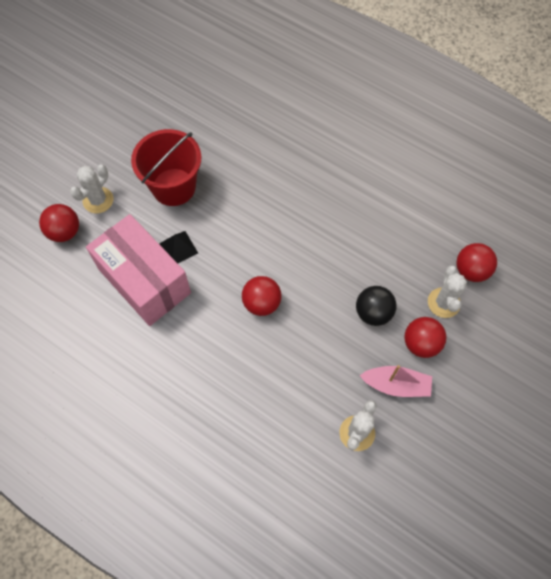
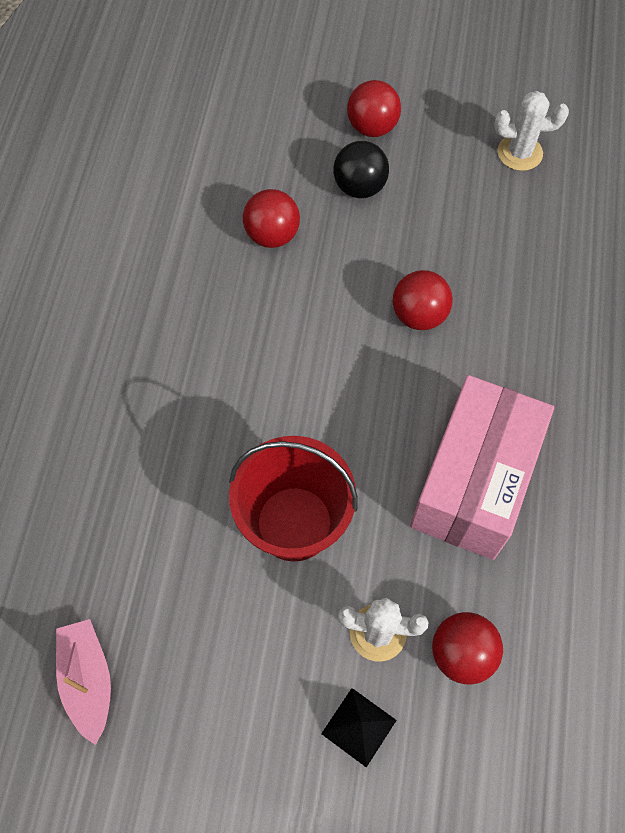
camera: 115 degrees left, 0 degrees up
black pyramid [159,231,198,263] -> black pyramid moved to [321,688,397,768]
pink boat [359,365,432,397] -> pink boat moved to [56,619,111,745]
white cactus [428,266,467,318] -> none
red ball [456,243,497,282] -> red ball moved to [243,189,300,248]

